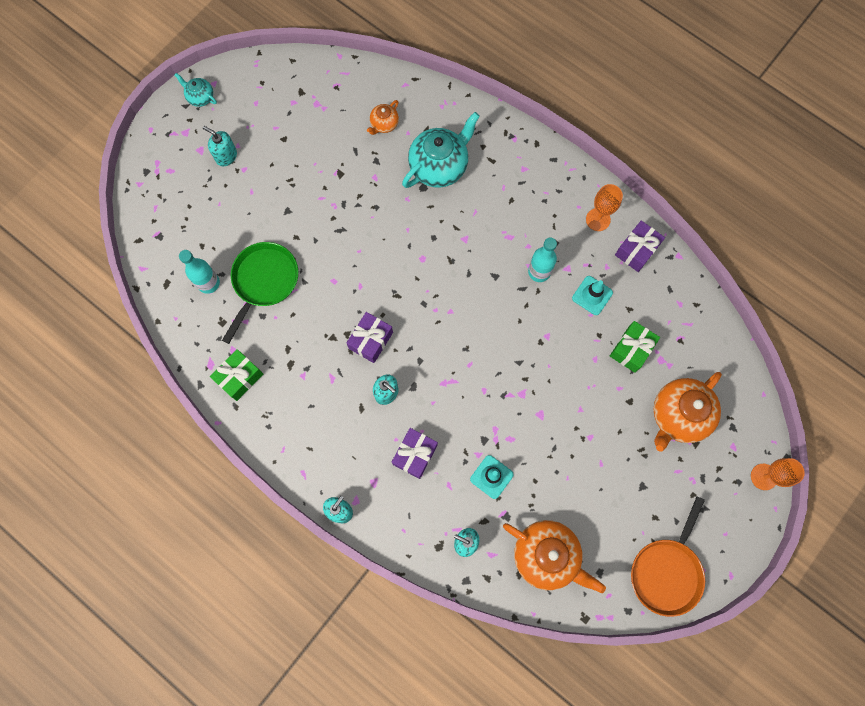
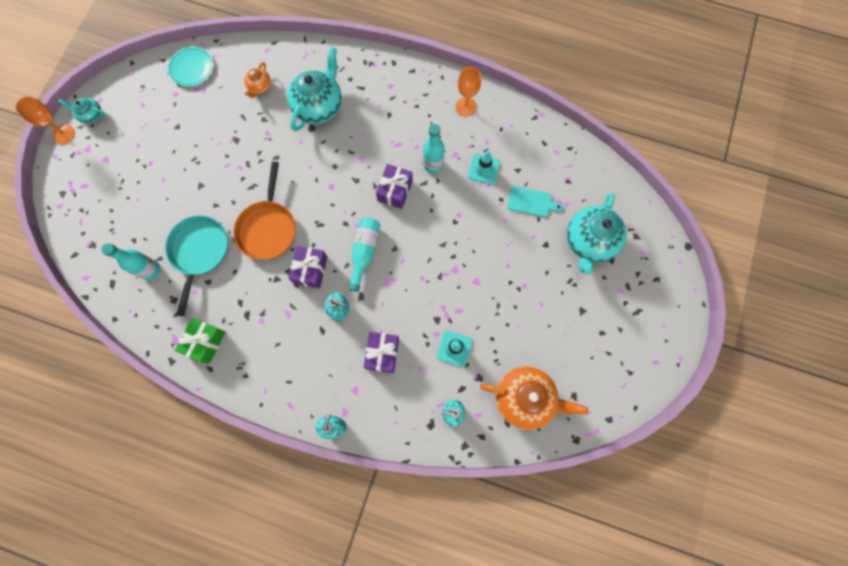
camera: 20 degrees left, 0 degrees up
turquoise soap dispenser [203,126,237,166] -> none
green pan [222,242,298,344] -> turquoise pan [165,215,228,316]
green gift [610,321,660,373] -> turquoise cutting board [507,186,563,217]
purple gift [615,220,665,272] -> purple gift moved to [376,164,413,209]
orange pan [631,496,705,617] -> orange pan moved to [233,161,296,260]
orange teapot [654,372,722,452] -> turquoise teapot [567,193,627,275]
orange goblet [751,458,805,490] -> orange goblet moved to [15,96,75,144]
none -> turquoise plate [168,47,213,87]
none -> turquoise bottle [348,217,380,292]

